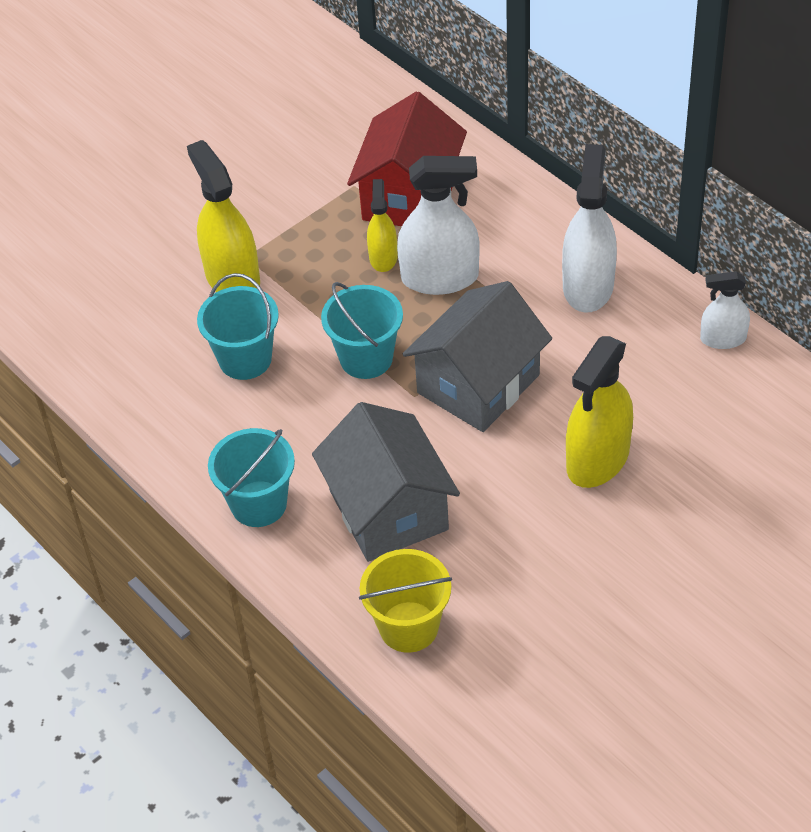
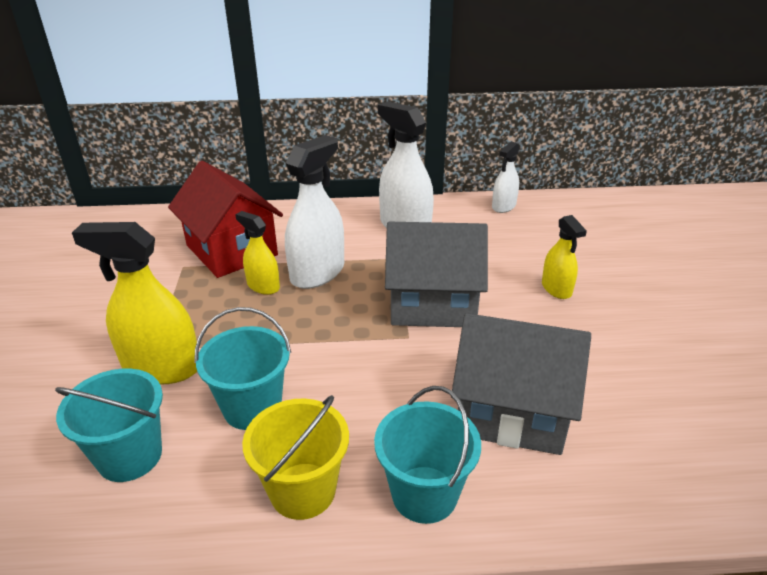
camera: 55 degrees left, 15 degrees down
turquoise bucket [321,282,403,379] -> turquoise bucket moved to [55,369,163,482]
yellow bucket [359,549,452,653] -> yellow bucket moved to [242,395,349,520]
grey house [402,281,552,432] -> grey house turned 75 degrees counterclockwise [385,222,488,327]
yellow spray bottle [566,336,633,488] -> yellow spray bottle [542,215,587,299], size x0.57

